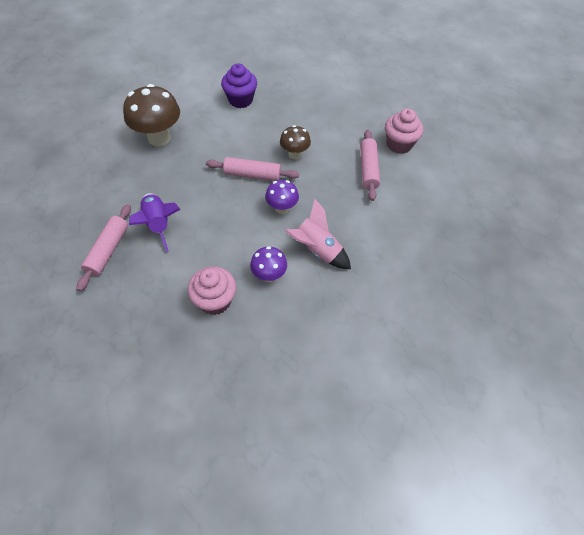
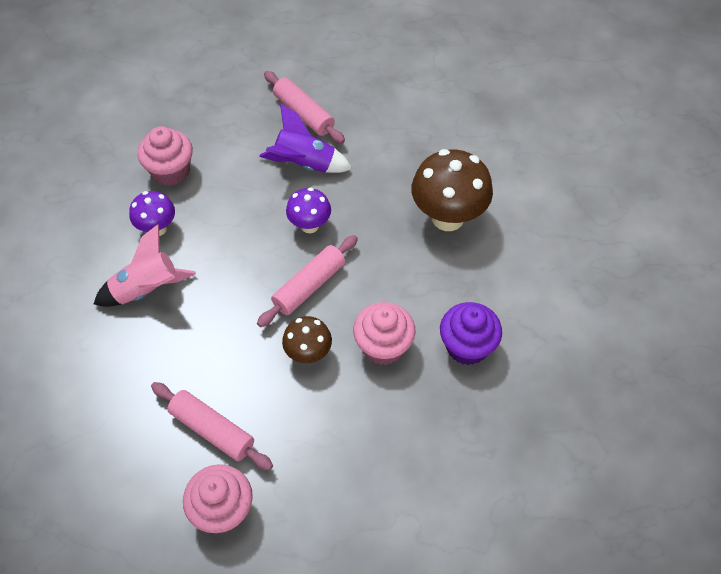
camera: 125 degrees right, 0 degrees up
purple mushroom [265,180,299,214] -> purple mushroom moved to [286,187,331,233]
none -> pink cupcake [353,302,416,365]

